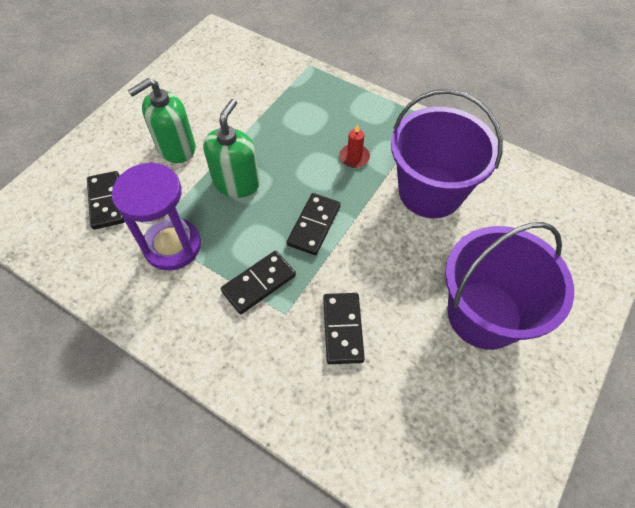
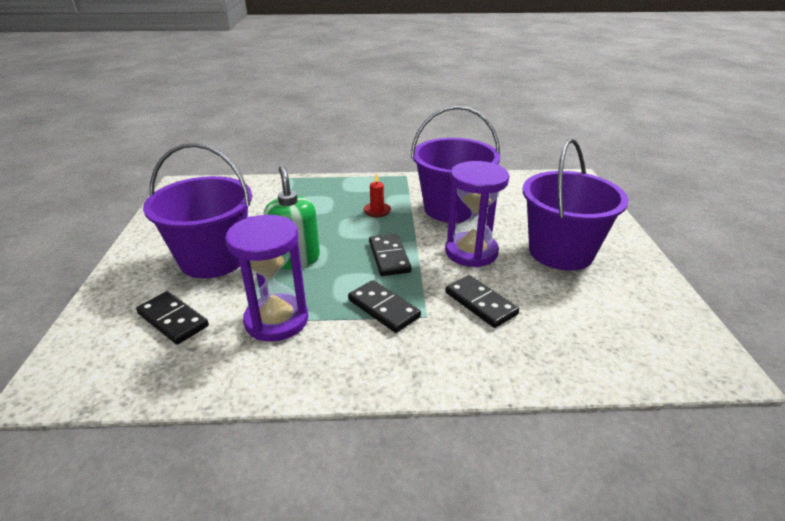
camera: 35 degrees left, 25 degrees down
green soap dispenser [128,78,196,163] -> purple bucket [143,143,252,279]
black domino [221,251,296,314] -> black domino turned 60 degrees counterclockwise [348,280,421,333]
none -> purple hourglass [445,161,509,267]

